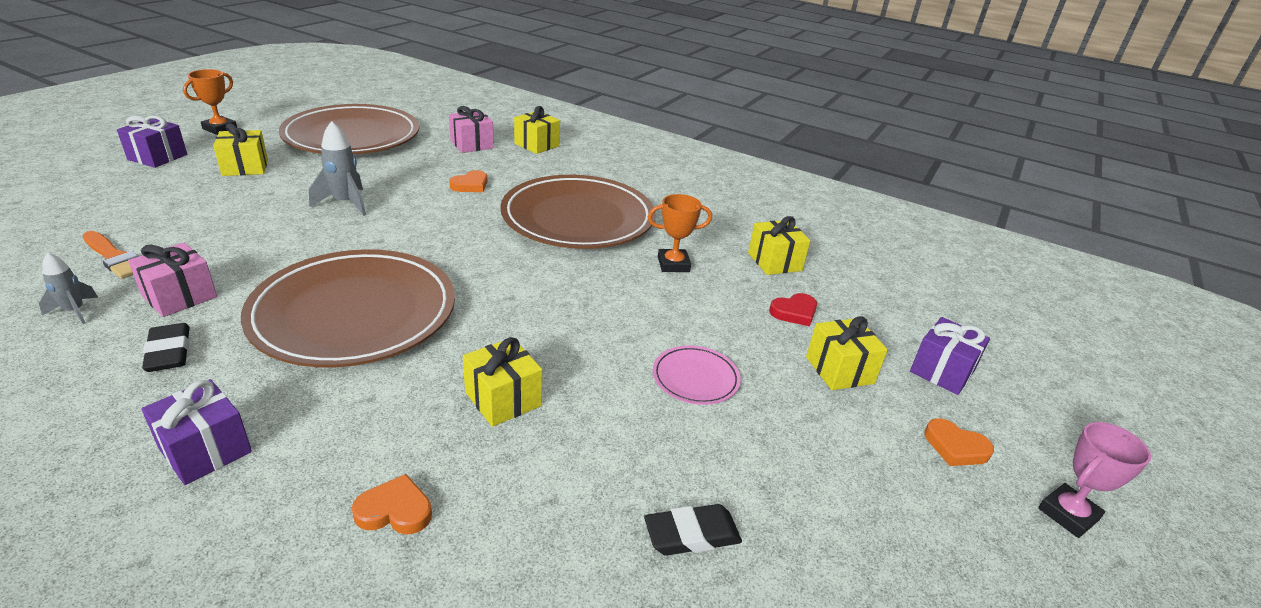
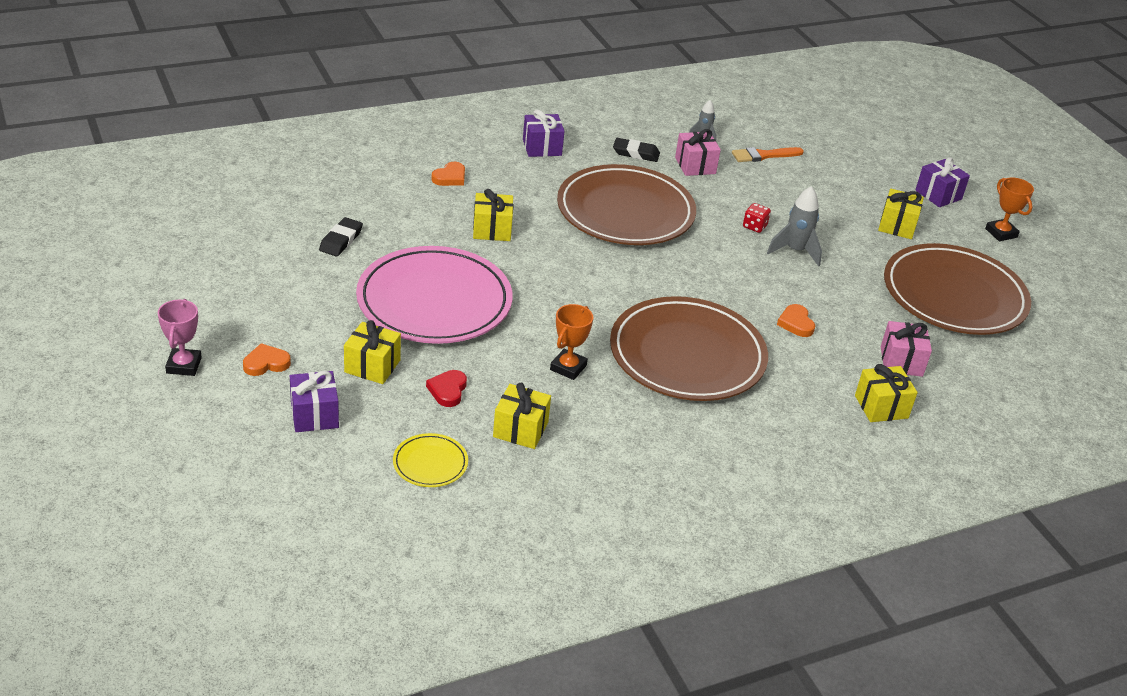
camera: 125 degrees right, 5 degrees up
pink plate [653,345,741,405] -> pink plate [356,246,513,344], size x2.37
none -> yellow plate [393,433,468,487]
none -> red dice [743,203,771,233]

